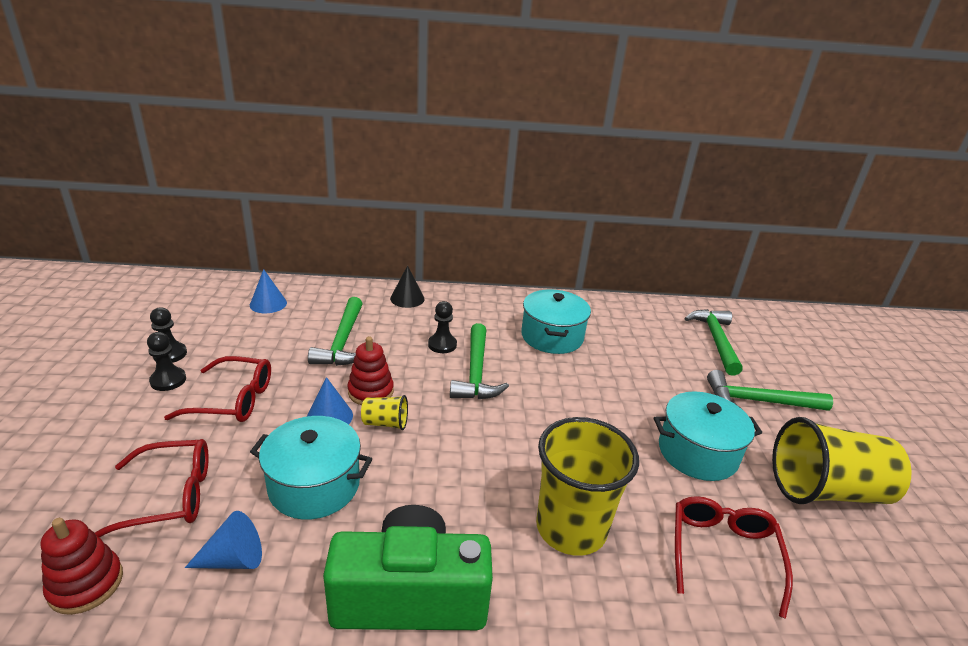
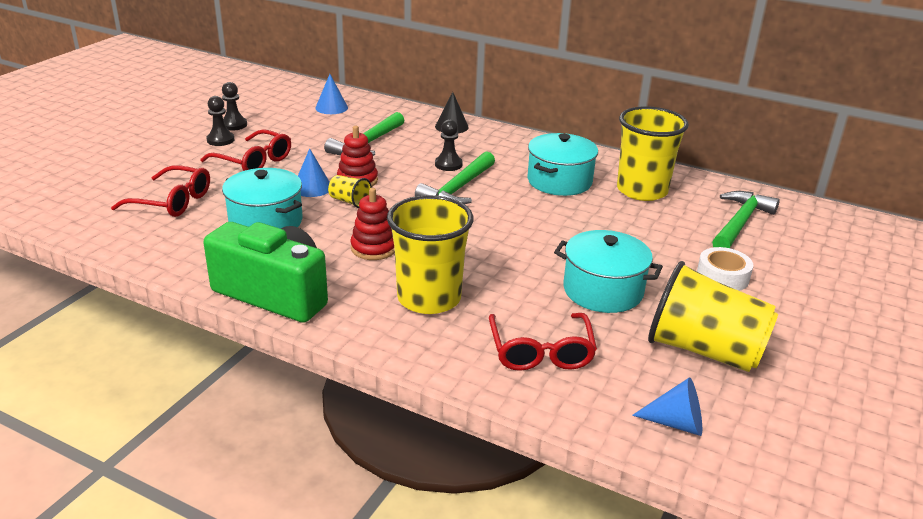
camera: 30 degrees right, 0 degrees up
red stacking toy [41,518,123,615] -> red stacking toy moved to [351,188,395,260]
blue cone [185,511,262,569] -> blue cone moved to [632,377,702,436]
red glasses [675,496,793,619] -> red glasses turned 135 degrees clockwise [489,313,597,371]
green hammer [707,370,833,411] -> white tape [697,247,753,291]
none -> yellow cup [617,106,689,201]

